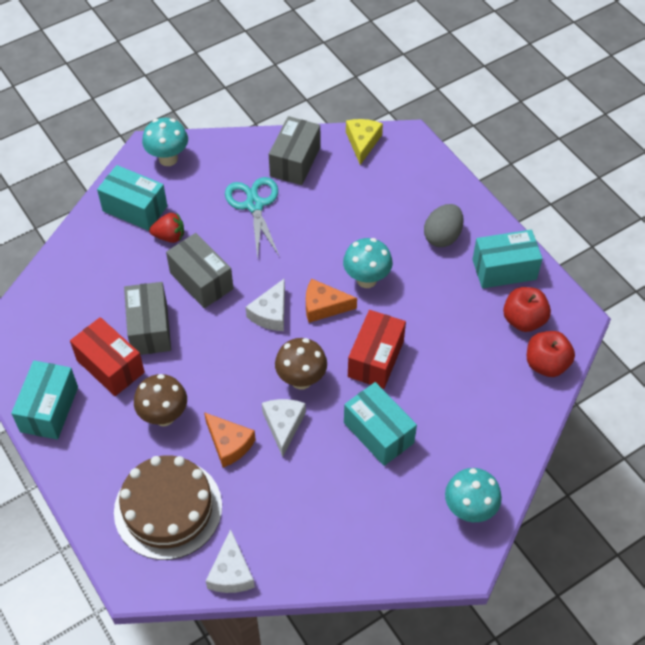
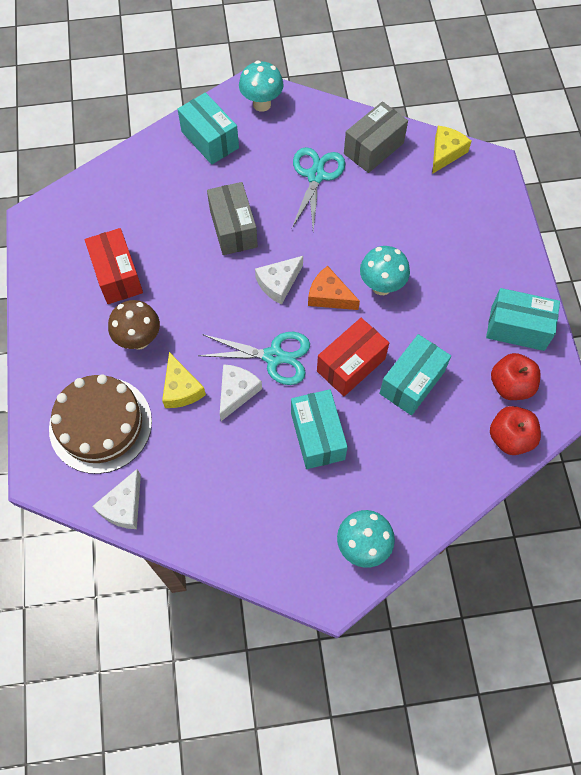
camera: 25 degrees right, 10 degrees up
turquoise box [11,360,78,440] -> turquoise box moved to [379,334,451,415]
grey box [124,282,171,355] -> none
red strawberry [149,213,184,243] -> none
orange cheese [204,412,256,468] -> yellow cheese [162,352,206,408]
brown mushroom [275,338,327,390] -> turquoise scissors [198,332,310,385]
grey egg [424,204,464,247] -> none

